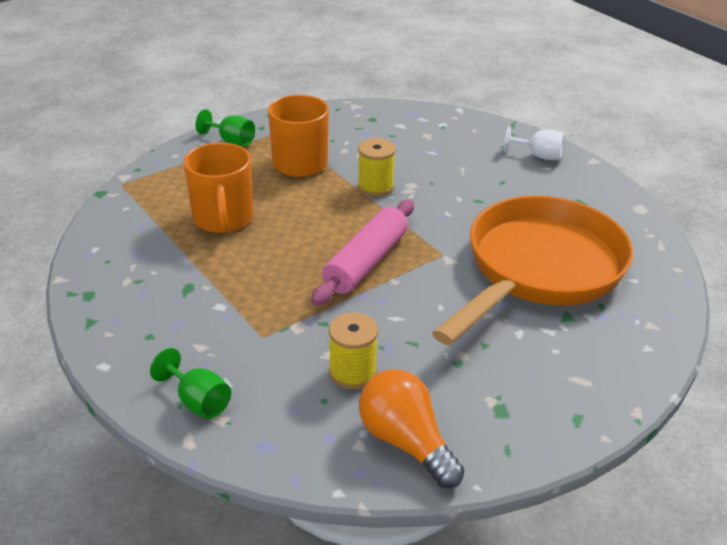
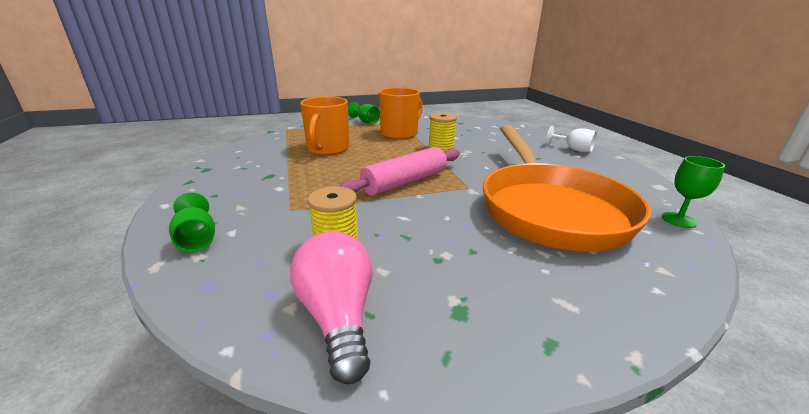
camera: 20 degrees right, 10 degrees down
orange light bulb [359,369,465,488] -> pink light bulb [290,231,372,384]
orange pan [432,196,633,346] -> orange pan turned 120 degrees clockwise [483,125,651,252]
none -> green goblet [662,156,725,228]

